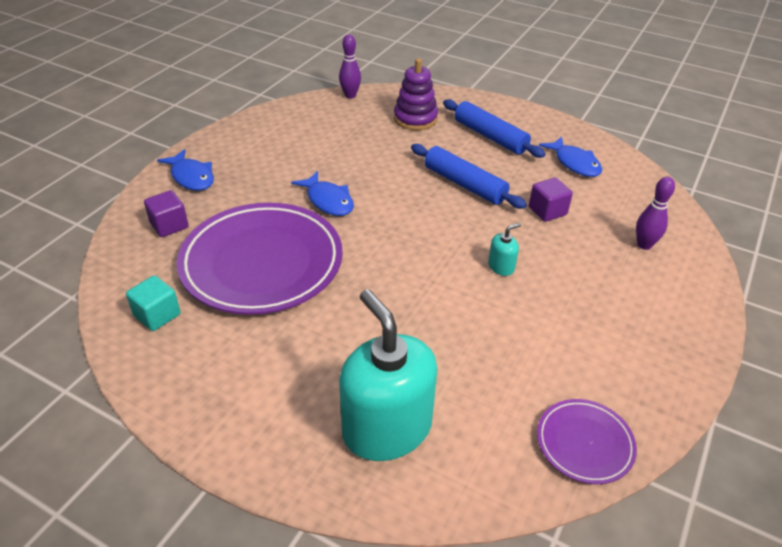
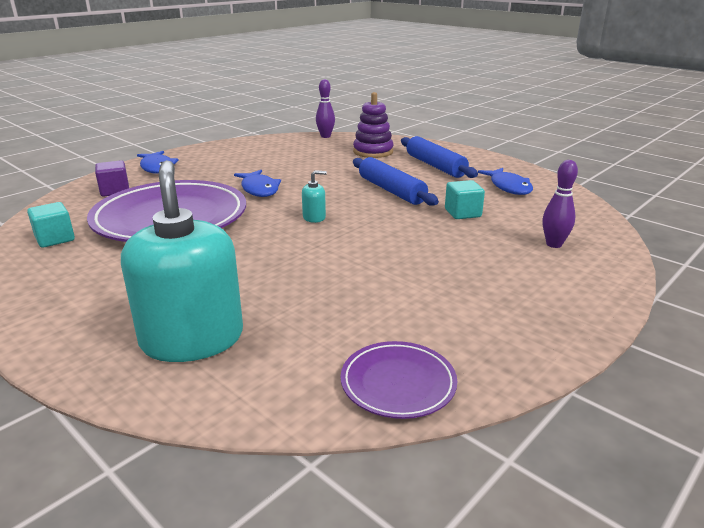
camera: 15 degrees right, 15 degrees down
turquoise soap dispenser [488,223,521,276] -> turquoise soap dispenser moved to [302,170,327,223]
purple cube [529,177,573,222] -> turquoise cube [445,180,485,219]

